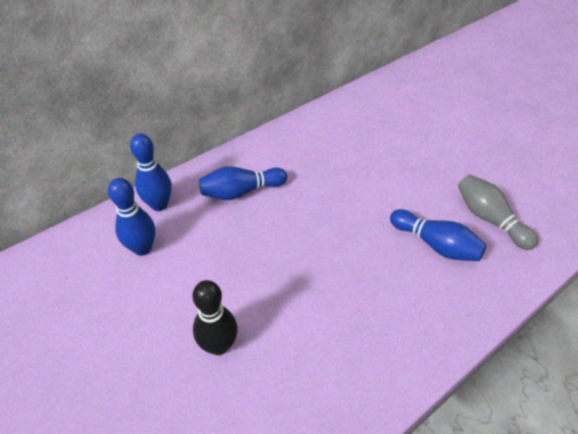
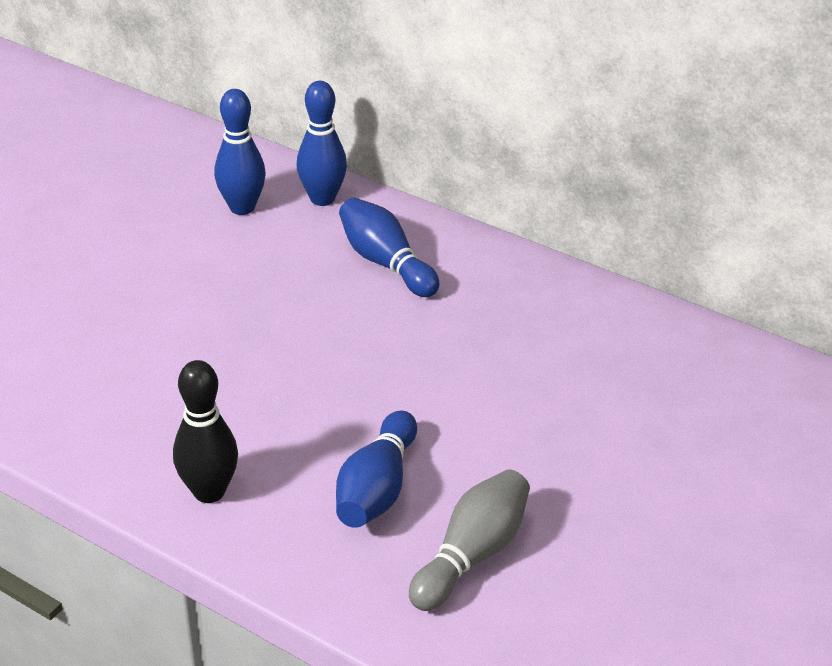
camera: 70 degrees right, 10 degrees down
black bowling pin [192,280,238,355] -> black bowling pin moved to [173,360,238,503]

